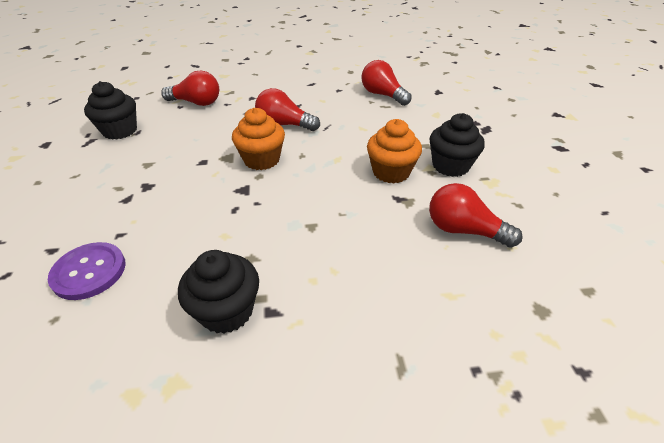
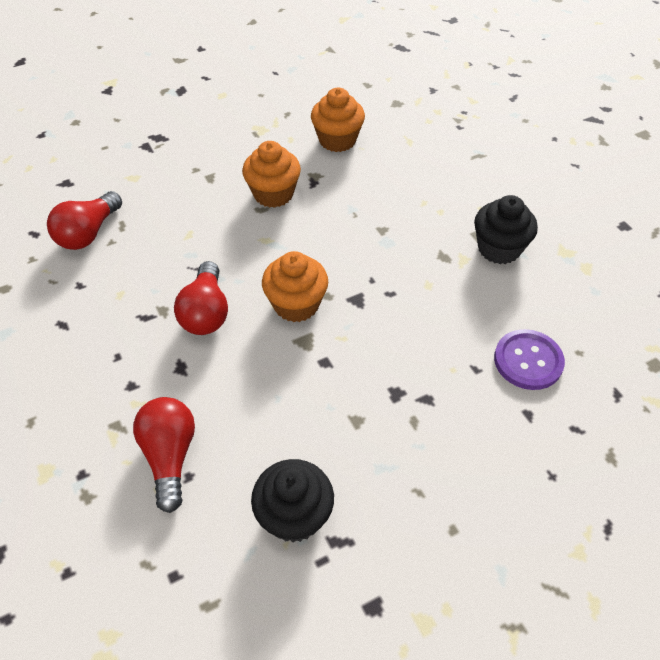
camera: 110 degrees left, 10 degrees up
black cupcake [429,113,485,177] -> none
red light bulb [429,183,523,248] -> orange cupcake [311,87,365,152]

